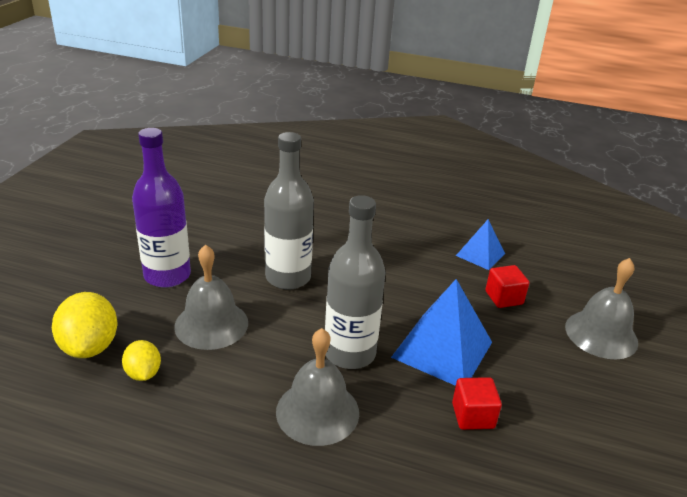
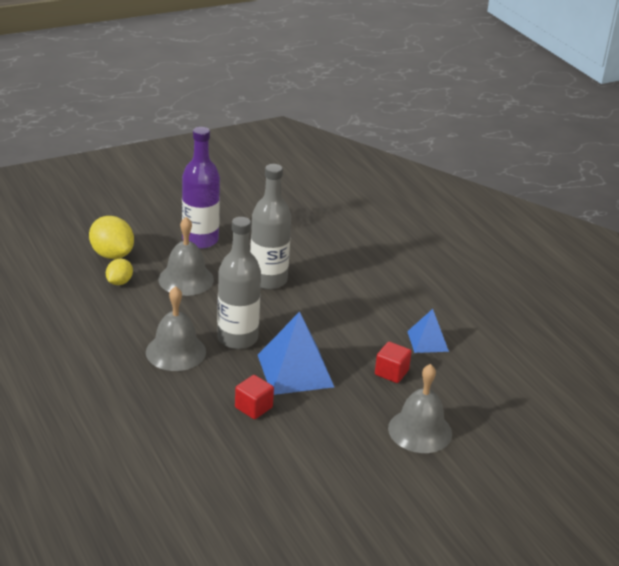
camera: 45 degrees right, 0 degrees up
yellow lemon [52,292,117,358] -> yellow lemon turned 75 degrees counterclockwise [89,216,134,259]

